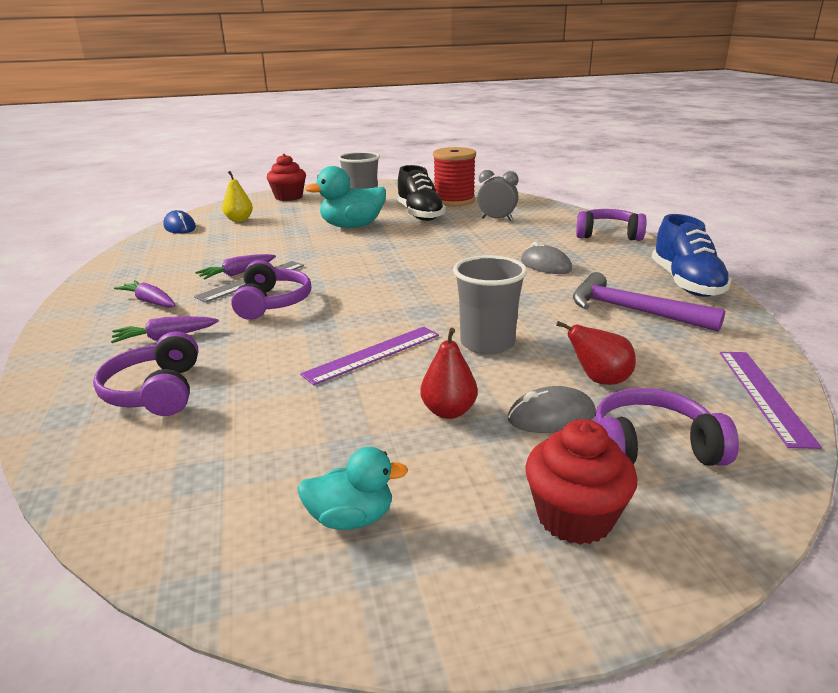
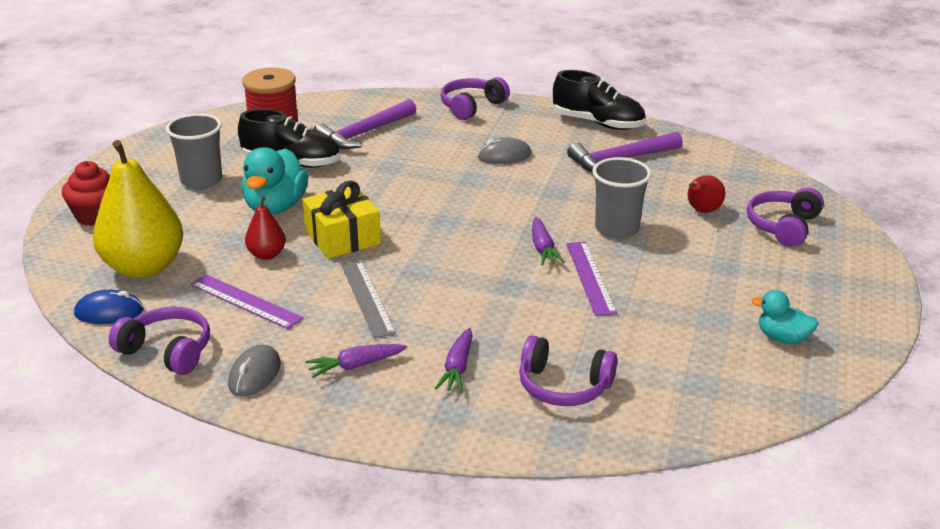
camera: 60 degrees left, 5 degrees up
purple carrot [195,254,276,280] -> purple carrot moved to [532,217,565,265]
yellow pear [222,171,253,222] -> yellow pear [93,140,183,278], size x2.11
purple headphones [231,260,311,320] -> purple headphones moved to [109,306,210,375]
turquoise duck [297,447,408,530] -> turquoise duck turned 90 degrees counterclockwise [751,290,818,344]
red pear [420,328,478,419] -> red pear moved to [245,196,286,260]
grey clock [477,170,518,221] -> purple hammer [313,99,417,149]
grey mouse [507,386,596,433] -> grey mouse moved to [228,345,281,396]
red cupcake [525,419,637,545] -> none
blue shoe [652,214,732,297] -> black shoe [553,70,645,130]
purple ruler [720,352,822,449] -> purple ruler moved to [190,274,303,329]
none -> yellow gift [302,181,381,259]

